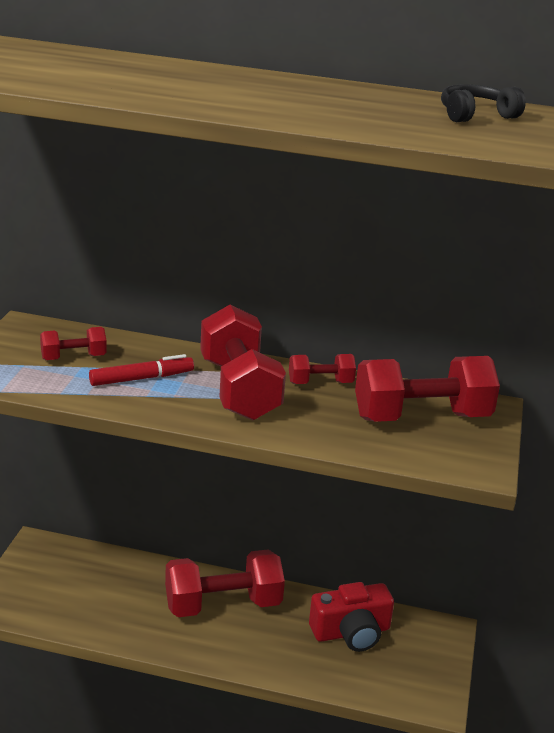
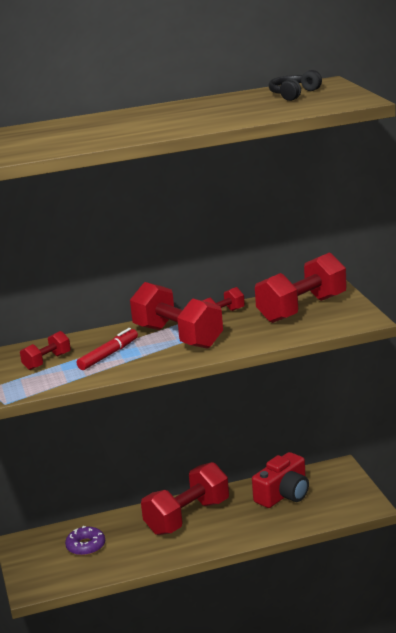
camera: 25 degrees left, 5 degrees down
none -> purple donut [65,526,105,556]

